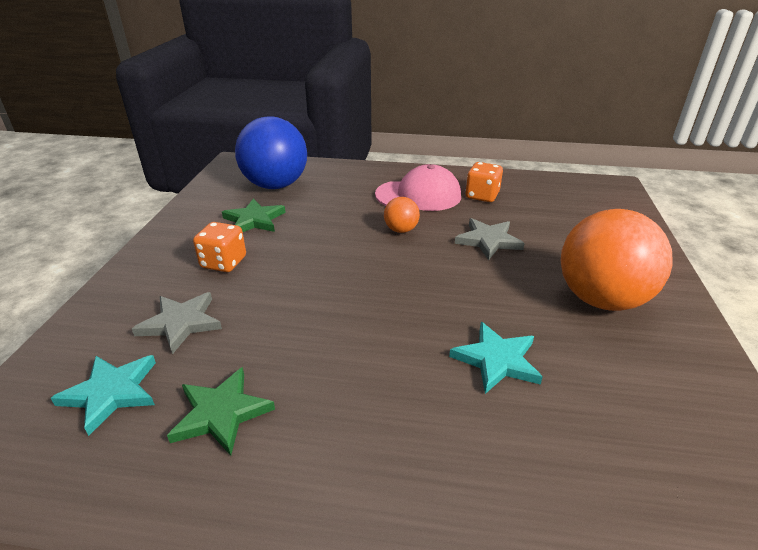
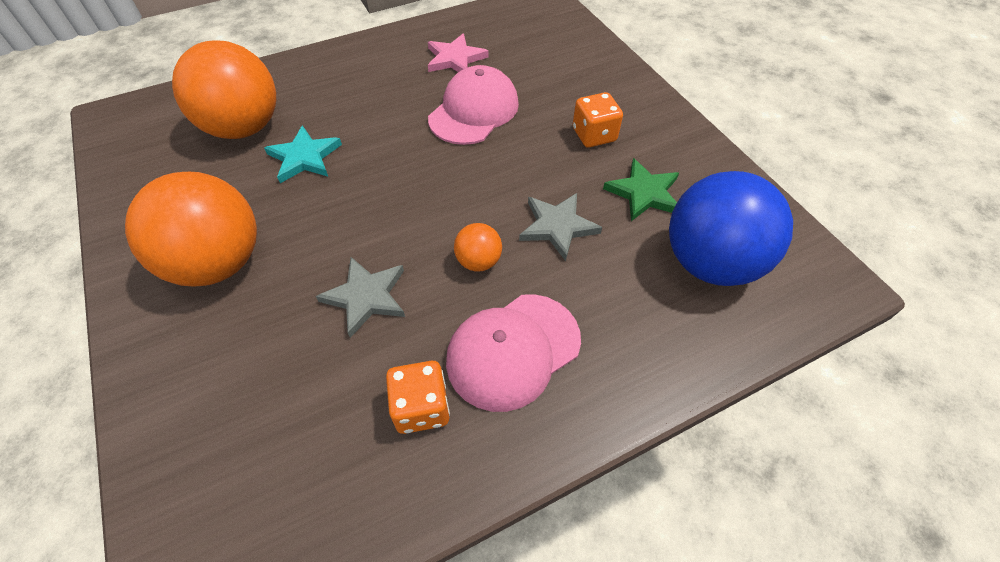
camera: 145 degrees right, 20 degrees up
turquoise star [51,355,156,436] -> none
grey star [132,292,222,354] -> grey star moved to [519,193,602,261]
green star [167,367,275,456] -> pink star [428,33,488,72]
none -> orange ball [172,41,276,139]
none -> pink cap [428,65,519,145]

